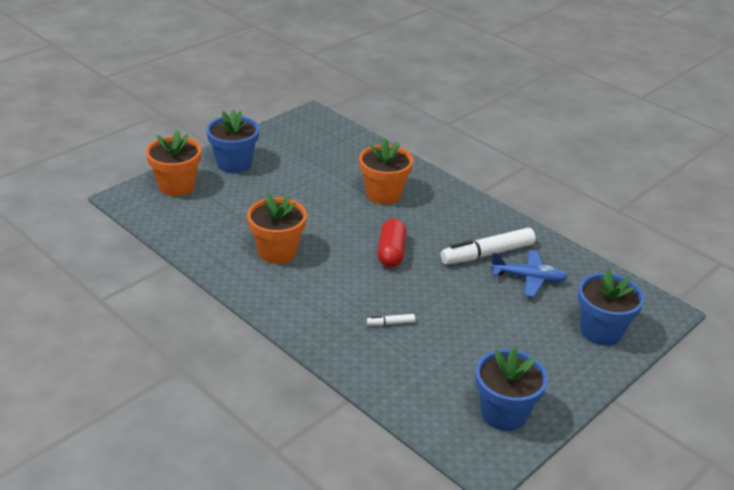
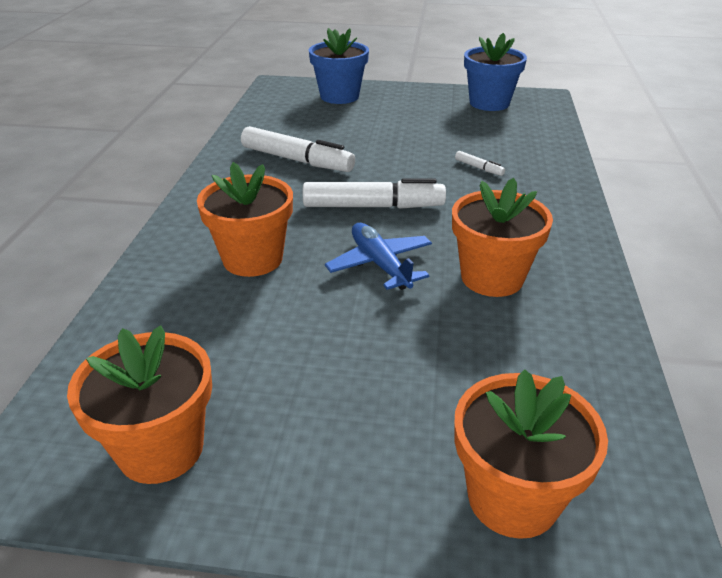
camera: 125 degrees left, 0 degrees up
blue flower pot [206,110,259,173] -> none
red capsule [377,219,407,267] -> white marker [303,178,446,209]
blue plane [490,250,568,297] -> blue plane moved to [325,223,432,290]
none -> orange flower pot [67,325,212,484]

